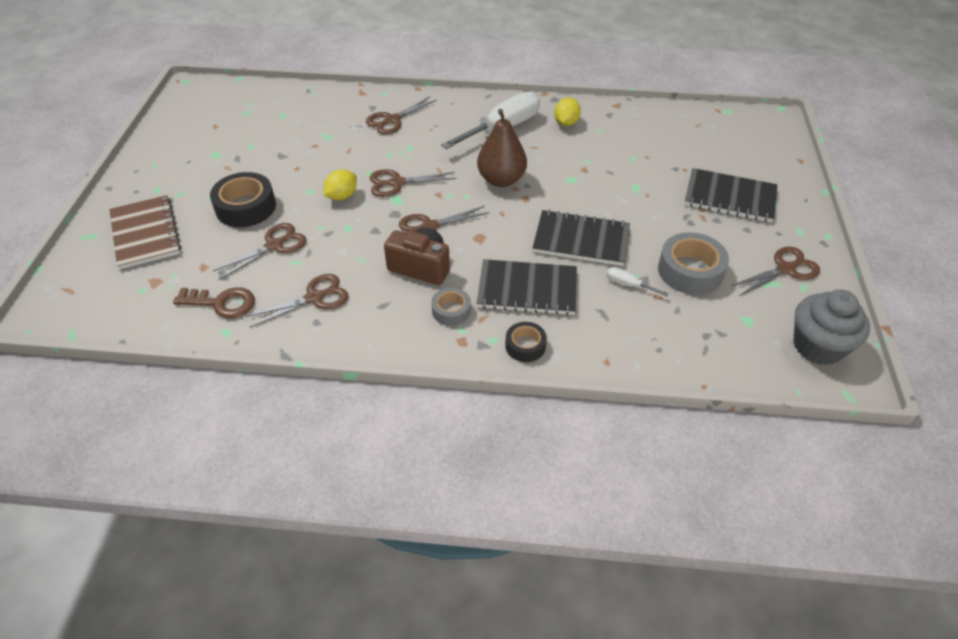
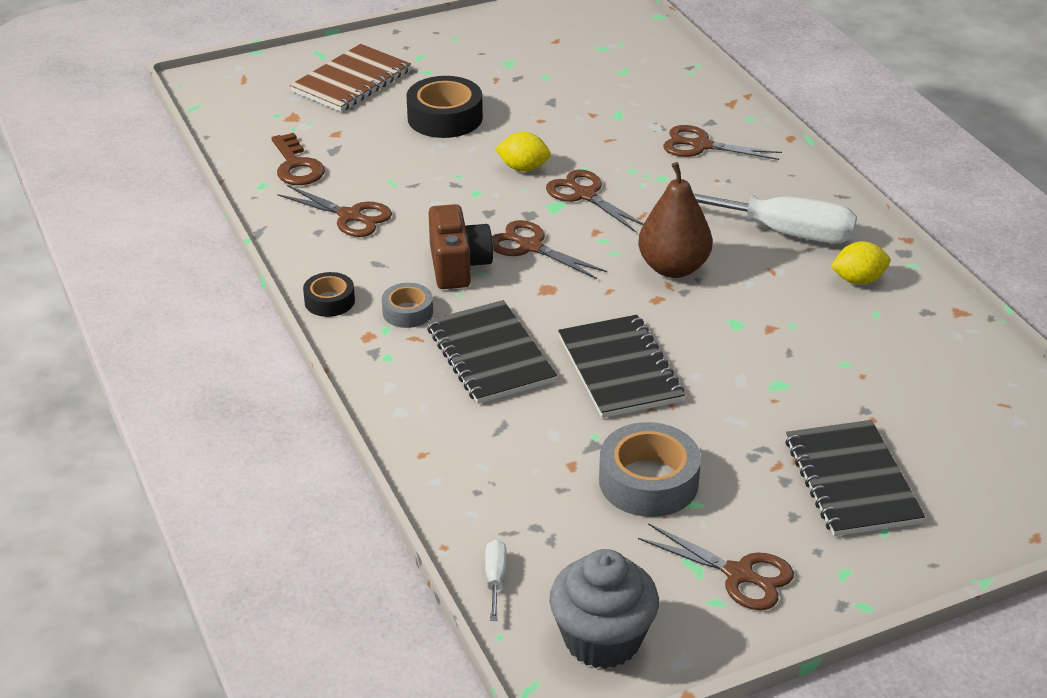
camera: 60 degrees right, 10 degrees down
brown scissors [213,223,306,279] -> none
black tape [505,322,547,362] -> black tape moved to [303,272,355,317]
white screwdriver [607,267,669,296] -> white screwdriver moved to [485,539,507,621]

